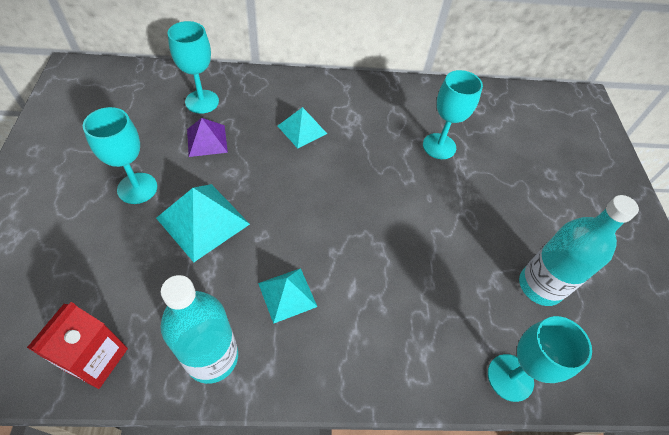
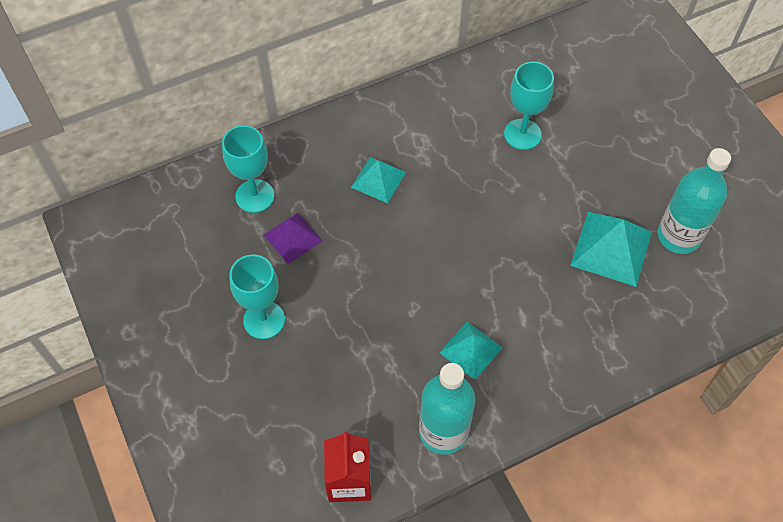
camera: 20 degrees left, 5 degrees up
turquoise pyramid [156,184,250,262] -> turquoise pyramid moved to [570,212,652,287]
turquoise goblet [488,316,592,402] -> none

